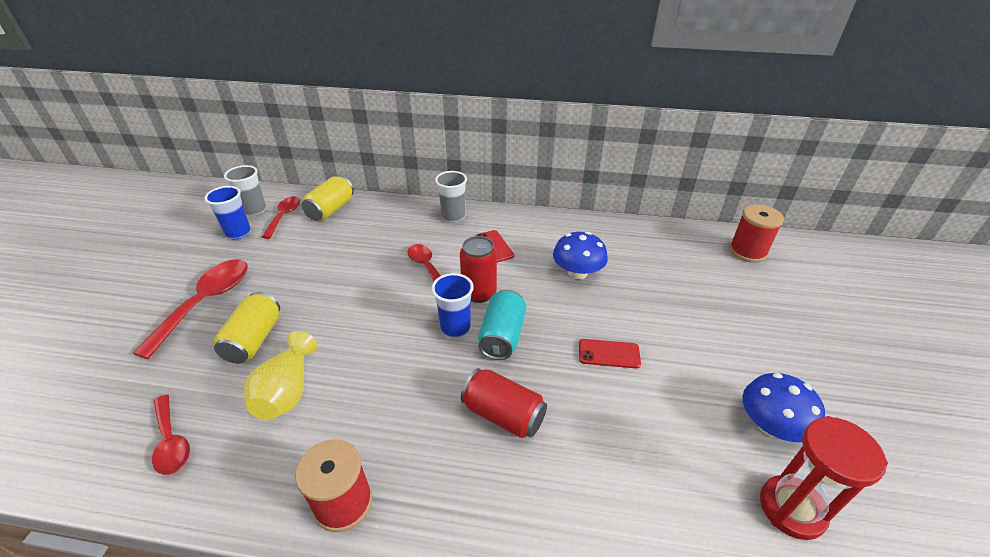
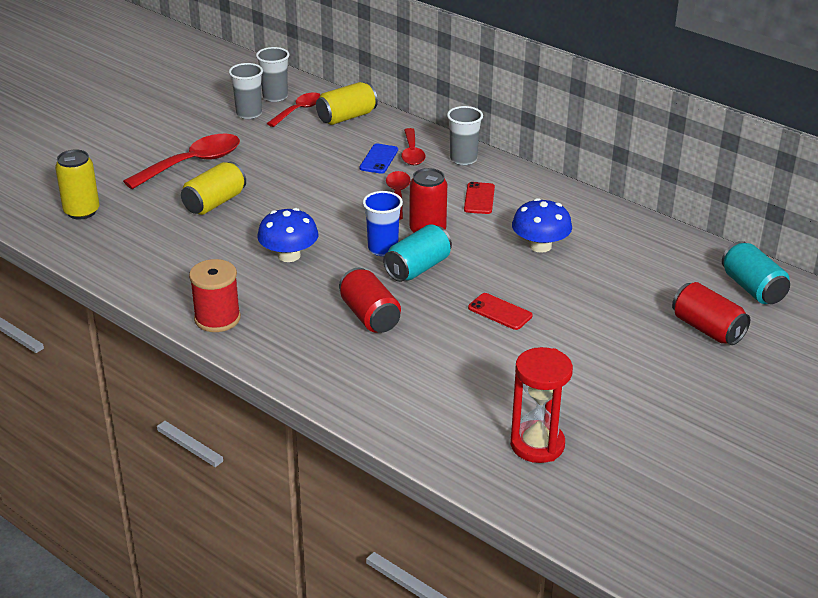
camera: 30 degrees right, 5 degrees down
red spoon [152,395,190,475] -> red spoon moved to [401,128,426,165]
blue cup [204,186,251,239] -> grey cup [229,63,263,119]
yellow vase [244,331,317,420] -> none
red spool [729,204,784,263] -> turquoise can [722,241,790,304]
blue mushroom [742,373,825,442] -> blue mushroom moved to [257,208,318,262]
none -> yellow can [55,149,99,220]
none -> blue phone [360,144,398,174]
none -> red can [672,282,750,345]

